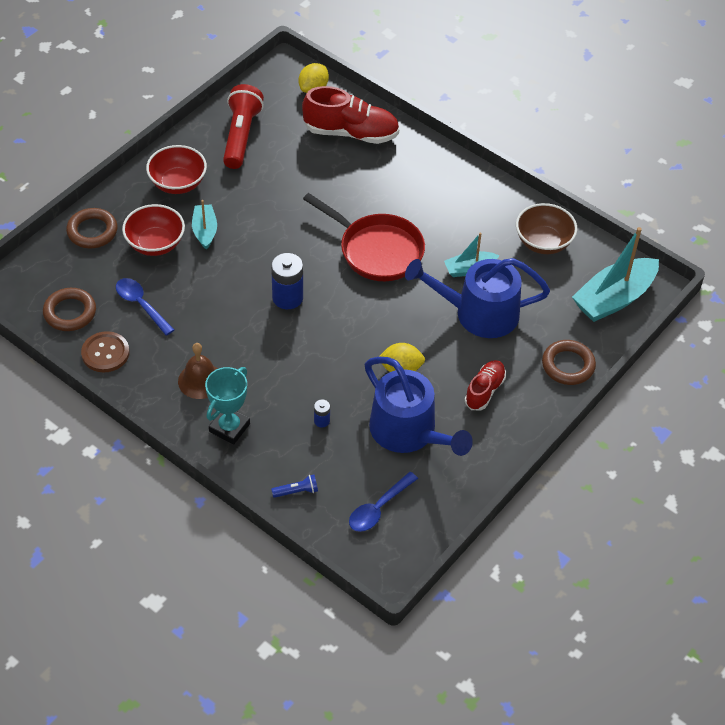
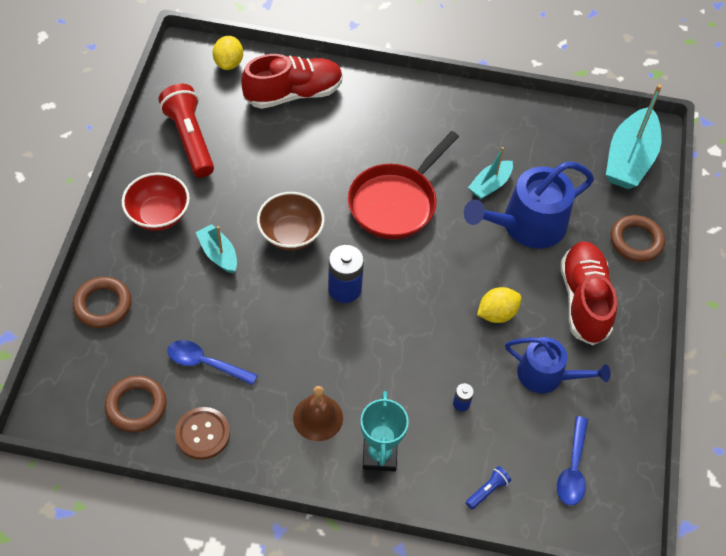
camera: 30 degrees left, 5 degrees up
red bowl [122,204,185,256] -> none
red pan [303,193,425,281] -> red pan turned 120 degrees clockwise [348,131,459,239]
blue watering can [364,357,473,456] -> blue watering can [505,337,611,393], size x0.65
red shoe [465,360,506,411] -> red shoe [560,241,617,345], size x1.71
brown bowl [516,203,577,254] -> brown bowl moved to [257,192,325,251]

